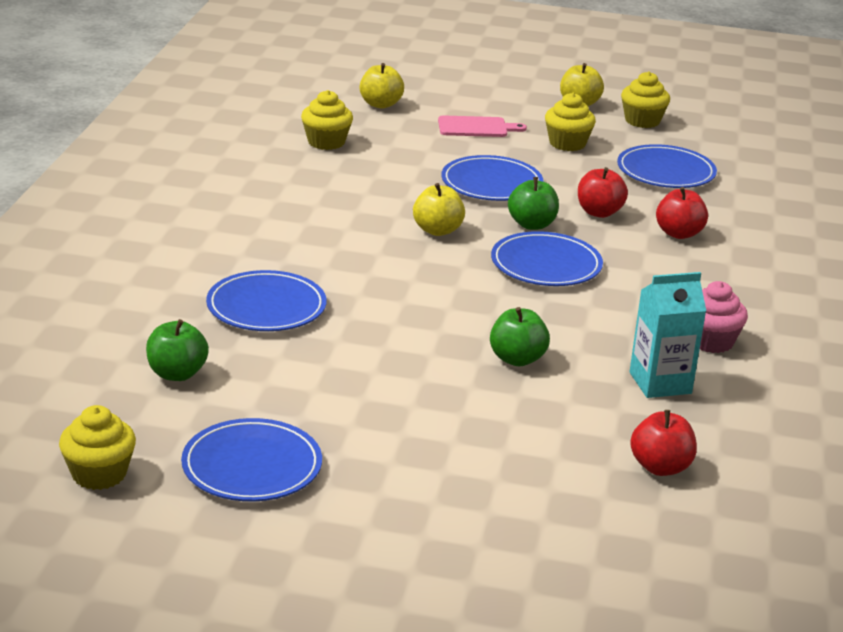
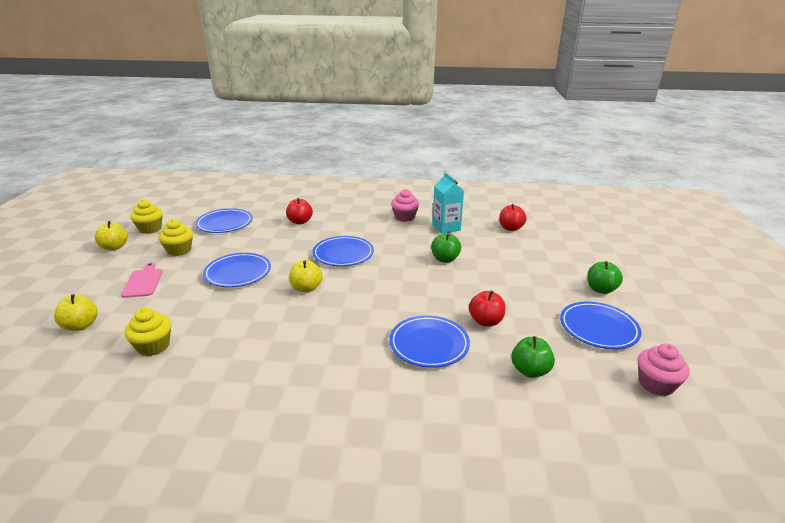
camera: 95 degrees left, 0 degrees up
yellow cupcake [59,405,136,490] -> pink cupcake [638,343,689,396]
green apple [508,177,559,230] -> green apple moved to [587,261,623,294]
red apple [578,167,628,218] -> red apple moved to [469,290,506,326]

